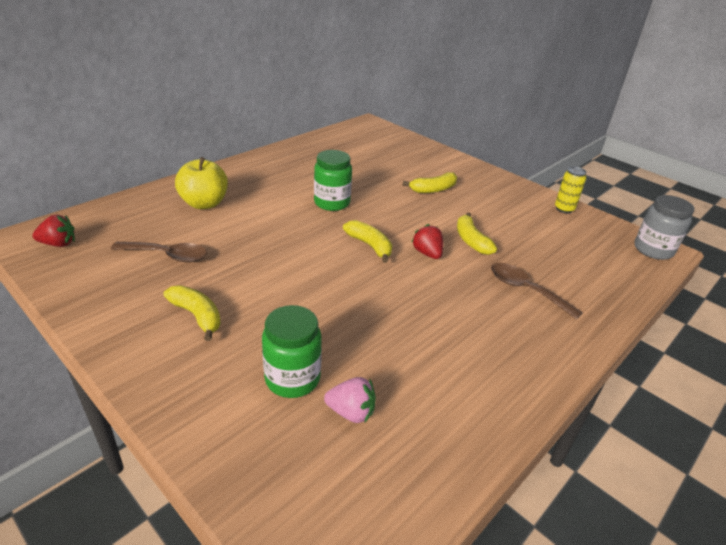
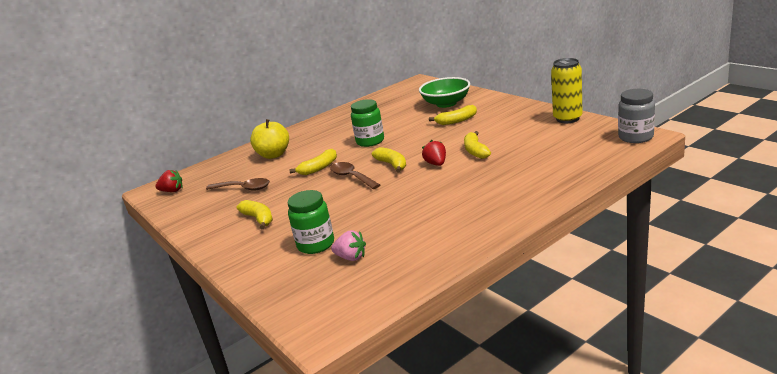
camera: 15 degrees right, 10 degrees down
brown spoon [491,263,583,319] -> brown spoon moved to [330,162,380,189]
yellow can [555,166,587,213] -> yellow can [551,58,583,123], size x1.60
none -> yellow banana [289,149,337,175]
none -> green bowl [419,77,470,108]

